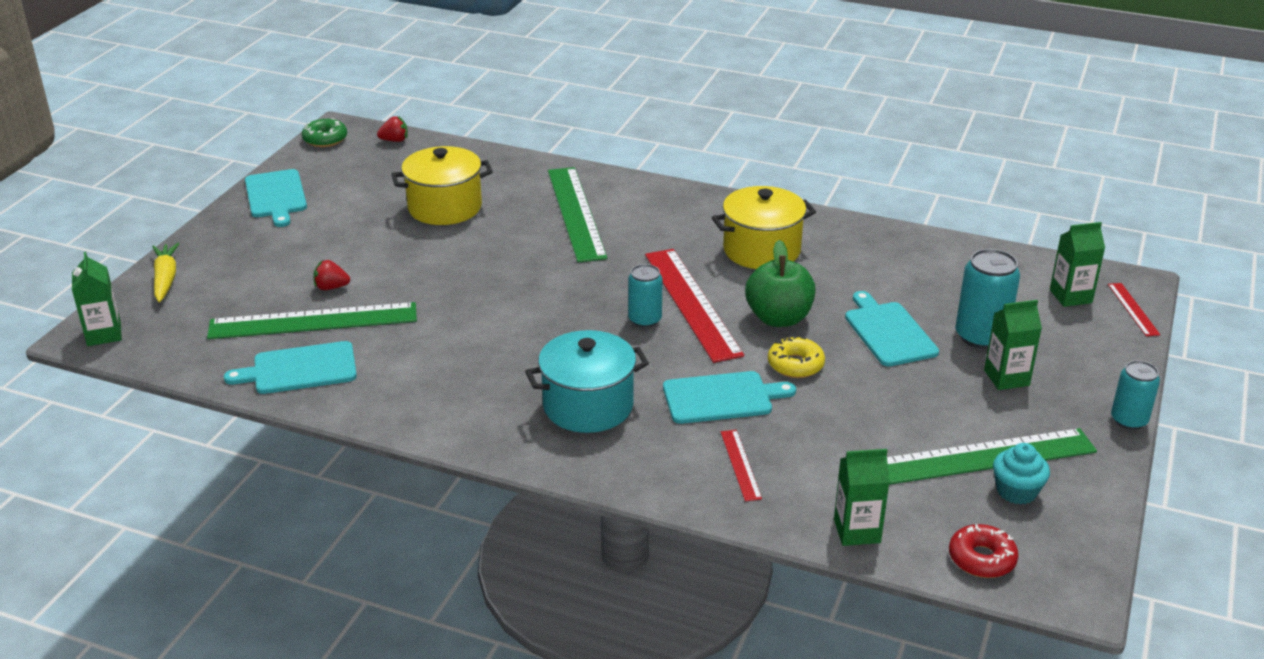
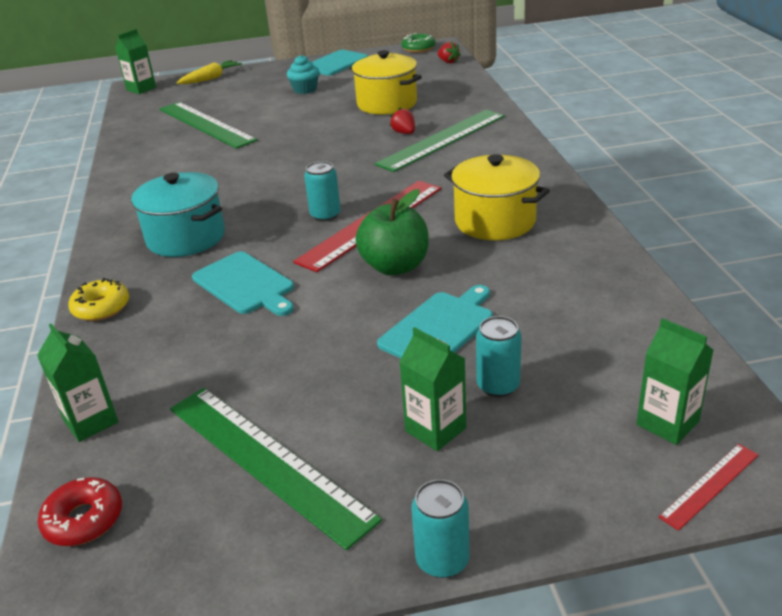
camera: 60 degrees right, 0 degrees up
turquoise cutting board [224,341,357,394] -> none
red strawberry [314,260,350,290] -> red strawberry moved to [390,107,415,134]
red ruler [721,430,762,501] -> none
yellow donut [768,336,825,378] -> yellow donut moved to [68,278,129,321]
turquoise can [955,249,1020,349] -> turquoise can [476,316,522,397], size x0.65
turquoise cupcake [993,443,1050,505] -> turquoise cupcake moved to [287,55,319,94]

